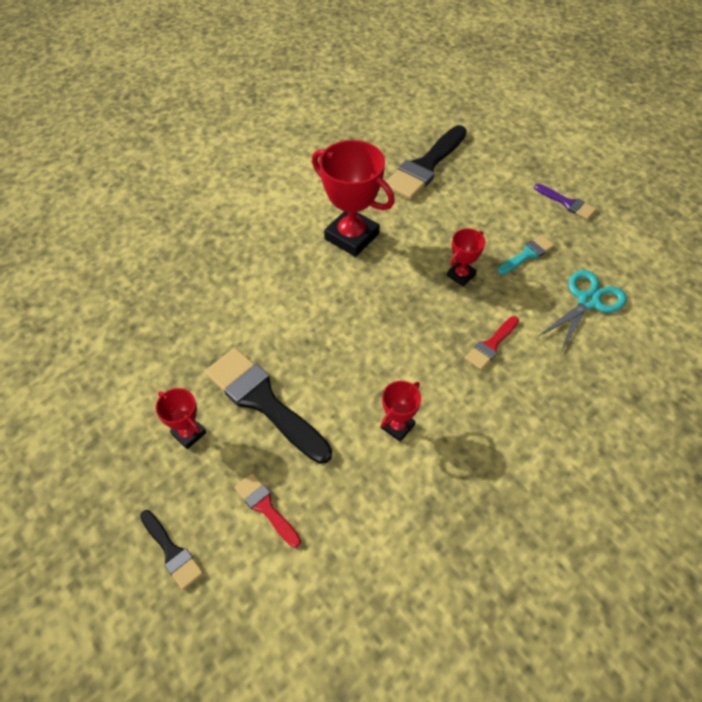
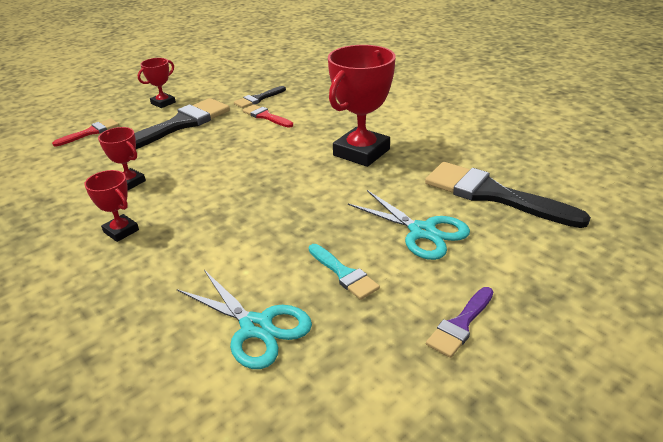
camera: 90 degrees right, 20 degrees down
black brush [140,510,203,590] -> black brush moved to [234,86,286,108]
red trophy [447,229,486,286] -> red trophy moved to [84,170,139,242]
red brush [465,316,519,370] -> red brush moved to [242,104,293,128]
none -> turquoise scissors [348,190,470,260]

